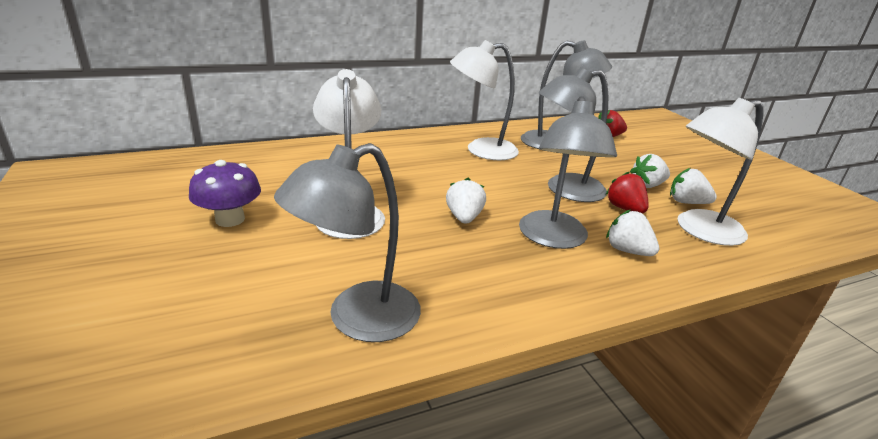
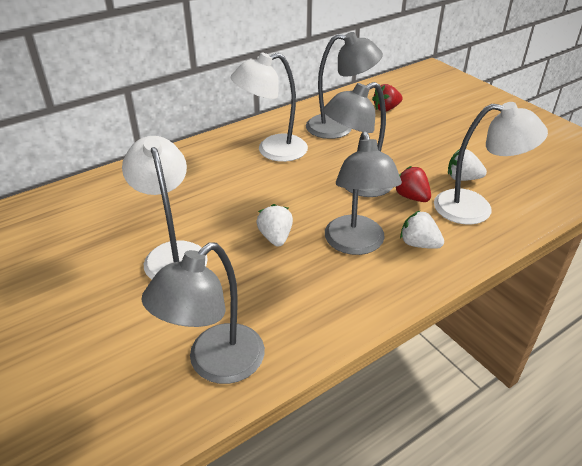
camera: 10 degrees left, 10 degrees up
purple mushroom [189,160,261,227] -> none
white strawberry [630,154,670,188] -> none
white lamp [677,98,764,246] -> white lamp turned 135 degrees counterclockwise [434,102,548,225]

